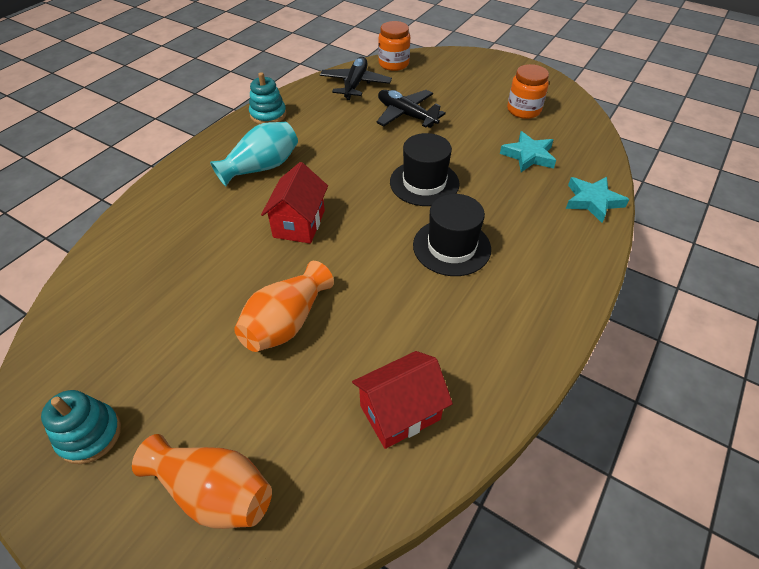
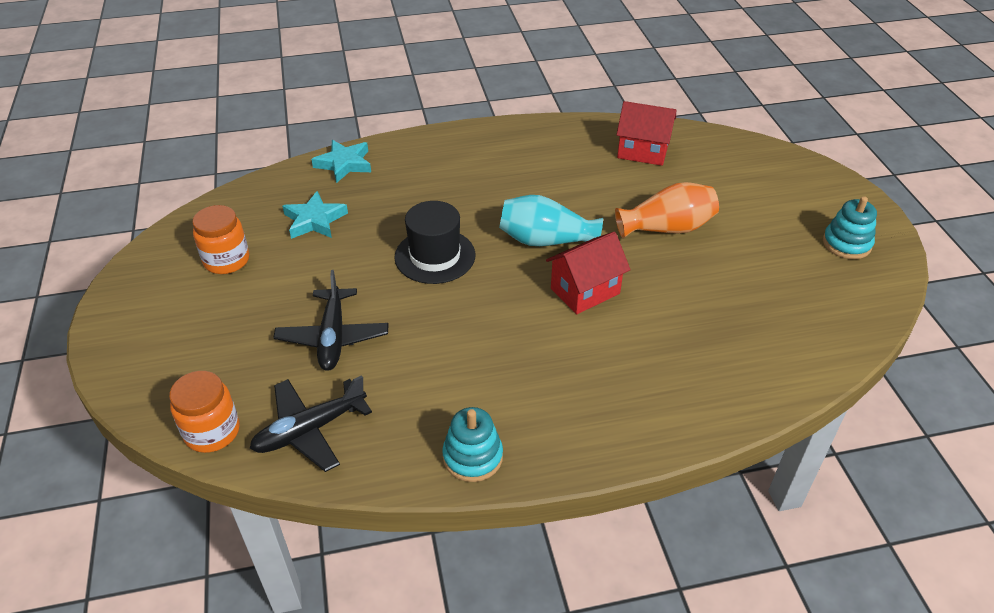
camera: 135 degrees left, 5 degrees down
orange vase [132,434,272,529] -> none
turquoise vase [210,122,298,186] -> turquoise vase moved to [499,195,603,246]
black hat [413,194,491,276] -> none

